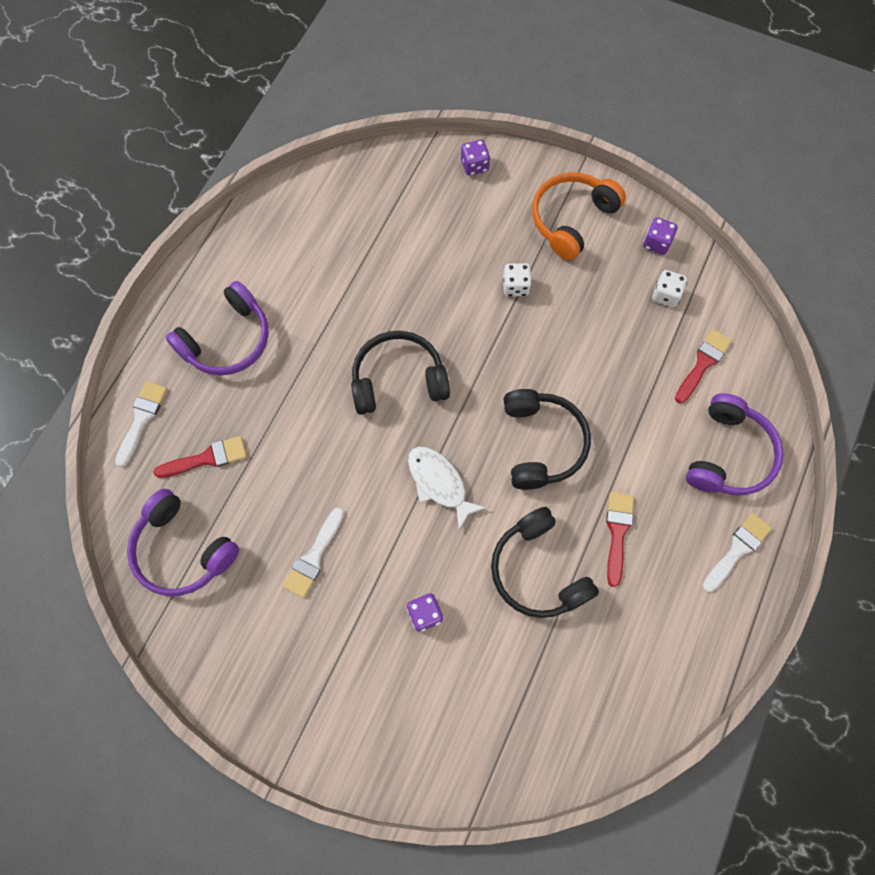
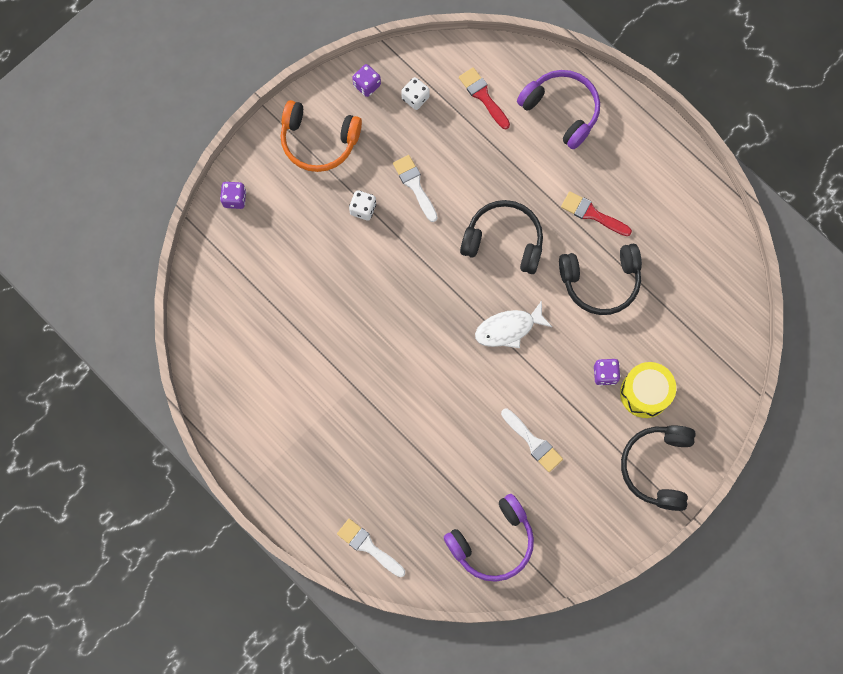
camera: 70 degrees left, 5 degrees up
red brush [153,436,247,478] -> none
purple headphones [166,281,269,376] -> none
black headphones [351,331,450,415] -> black headphones moved to [621,425,696,511]
orange headphones [532,172,626,260] -> orange headphones turned 45 degrees counterclockwise [281,100,362,172]
white brush [702,513,772,592] -> white brush moved to [393,155,438,222]
none -> yellow drum [620,362,676,418]

